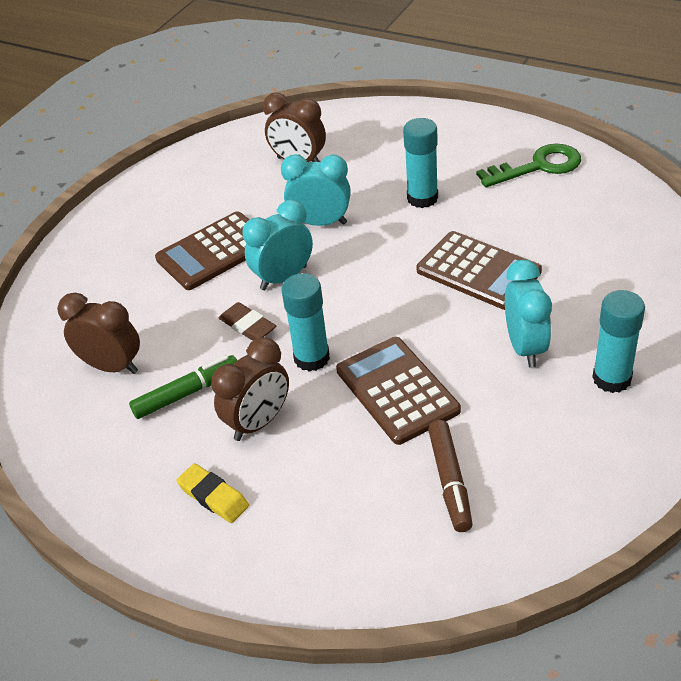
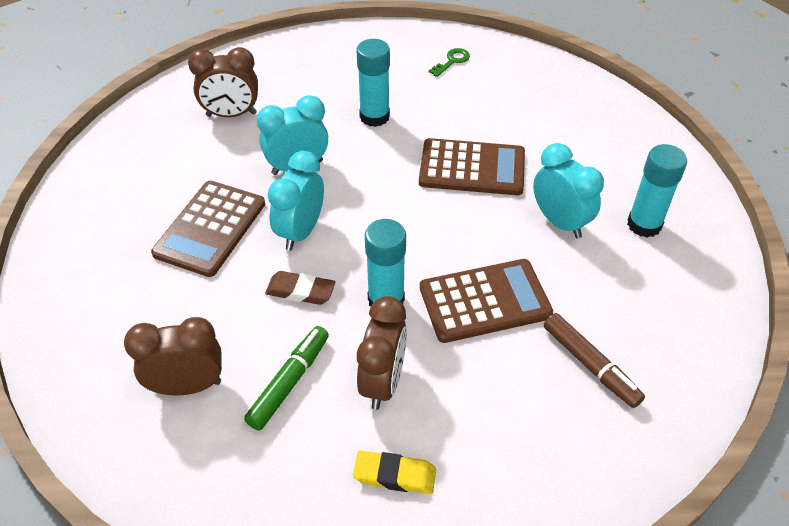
camera: 35 degrees left, 5 degrees up
brown calculator [336,337,461,445] -> brown calculator turned 135 degrees clockwise [420,259,553,343]
green key [476,144,581,187] -> green key [429,48,470,77], size x0.53

